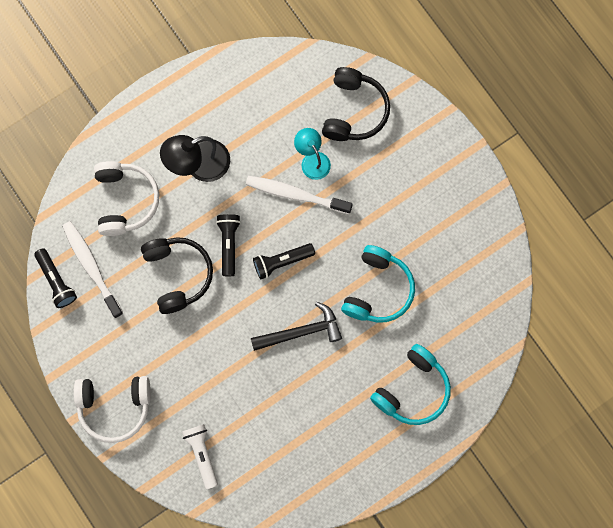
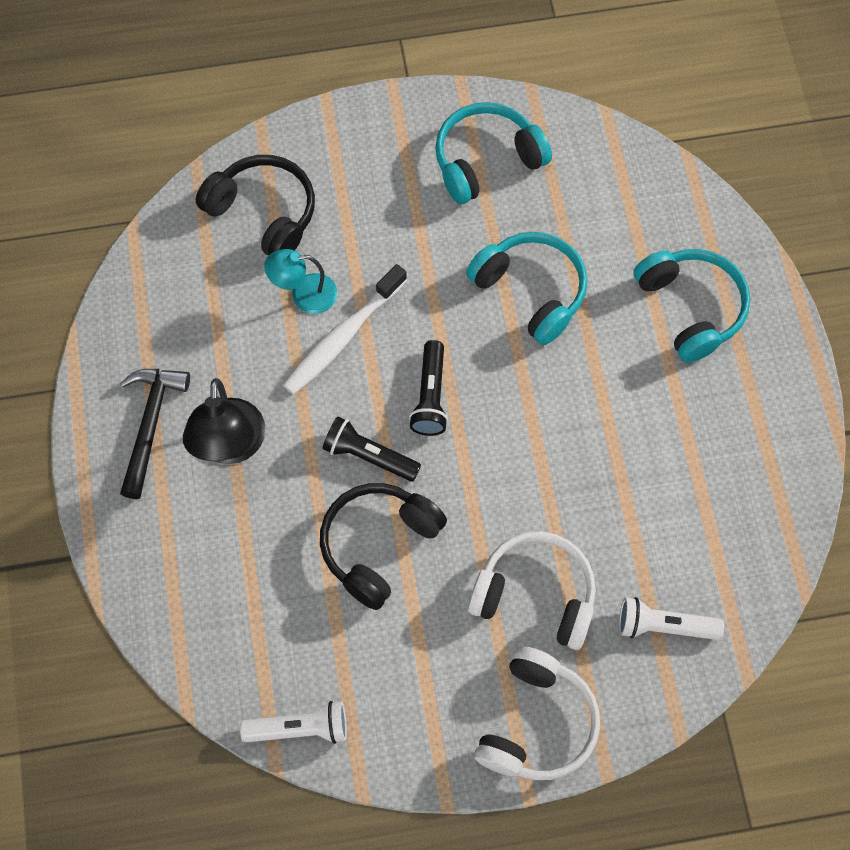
camera: 65 degrees left, 10 degrees down
black flashlight [34,248,77,308] -> white flashlight [240,701,347,744]
white toothbrush [62,221,123,318] -> none
white headphones [94,161,159,236] -> white headphones moved to [468,531,596,650]
black headphones [141,237,213,314] -> black headphones turned 60 degrees counterclockwise [320,483,447,610]
black hammer [251,302,342,351] -> black hammer moved to [120,369,190,499]
none -> turquoise headphones [435,102,552,204]

